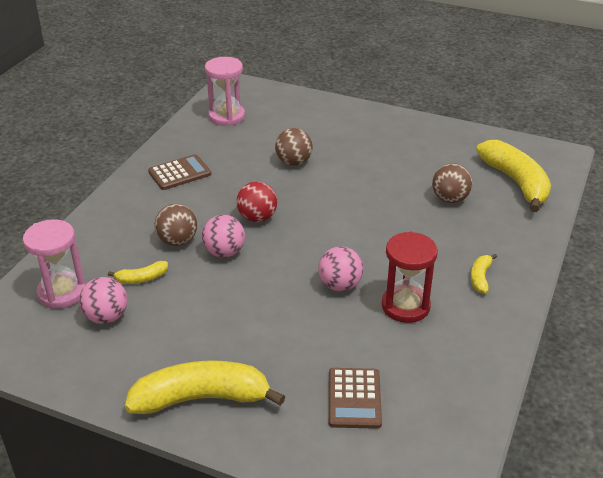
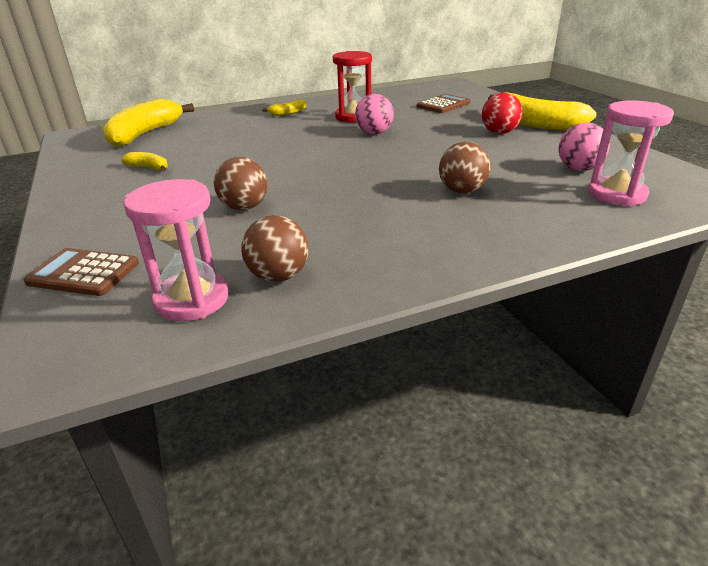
camera: 135 degrees left, 5 degrees down
yellow banana [108,261,168,284] -> yellow banana moved to [121,152,168,171]
brown calculator [148,154,211,190] -> brown calculator moved to [23,248,139,296]
pink ball [202,215,245,258] -> none
red ball [236,181,277,222] -> red ball moved to [482,93,523,134]
brown ball [432,163,472,203] -> brown ball moved to [241,215,308,282]

